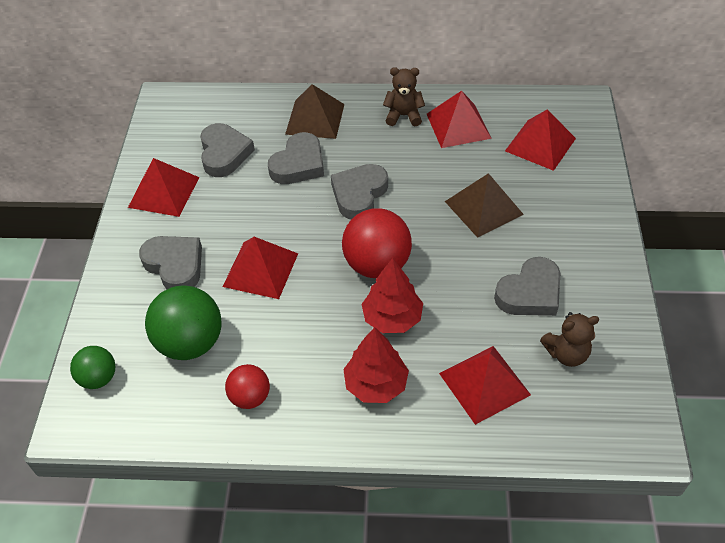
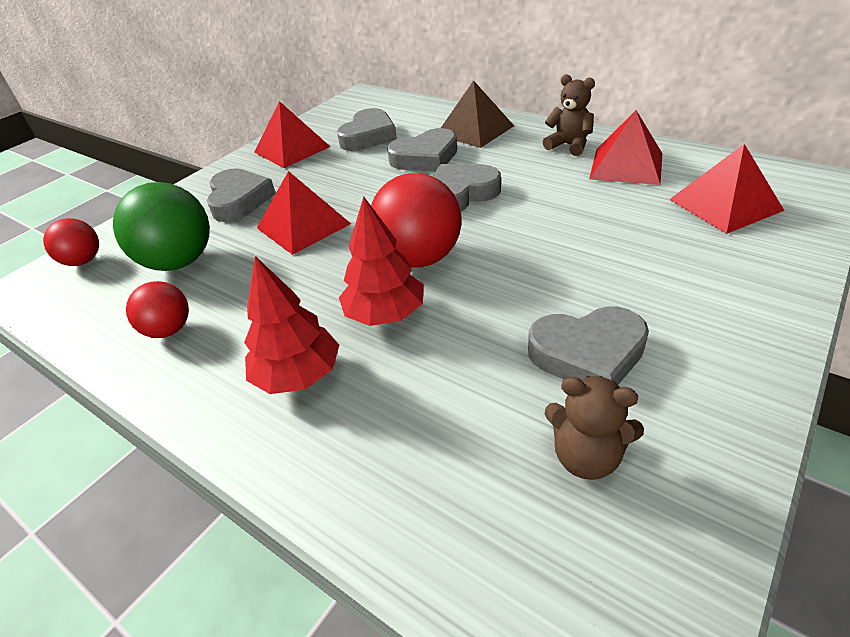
camera: 35 degrees right, 10 degrees down
green ball [70,346,115,389] -> red ball [43,218,99,266]
red pyramid [439,346,531,425] -> none
brown pyramid [445,173,524,238] -> none

